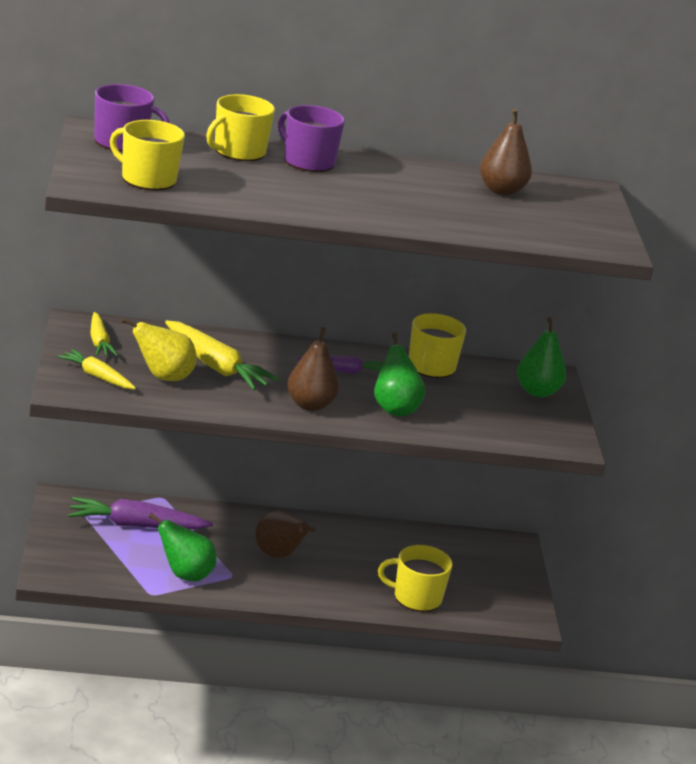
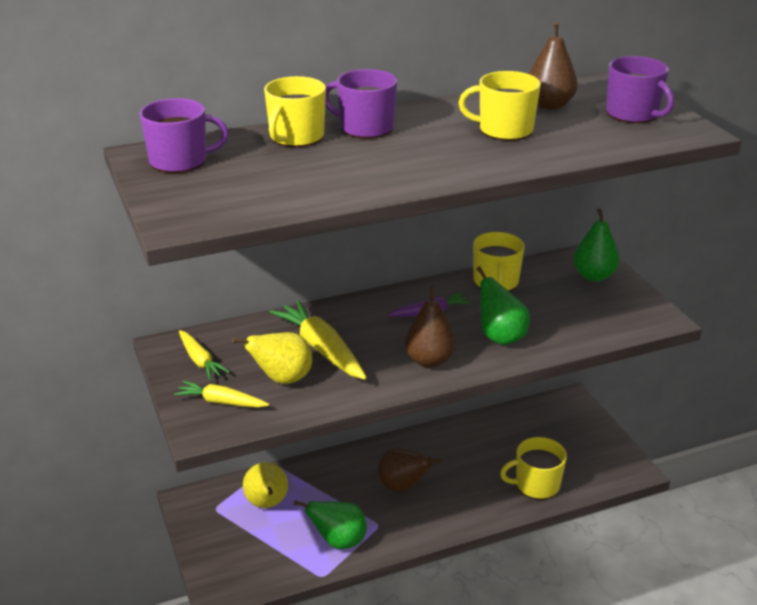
camera: 15 degrees left, 5 degrees up
purple carrot [68,497,213,529] -> yellow pear [243,462,288,508]
yellow mug [110,120,185,191] -> yellow mug moved to [459,71,541,141]
yellow carrot [165,320,280,390] -> yellow carrot turned 150 degrees counterclockwise [270,300,367,380]
none -> purple mug [606,56,674,123]

